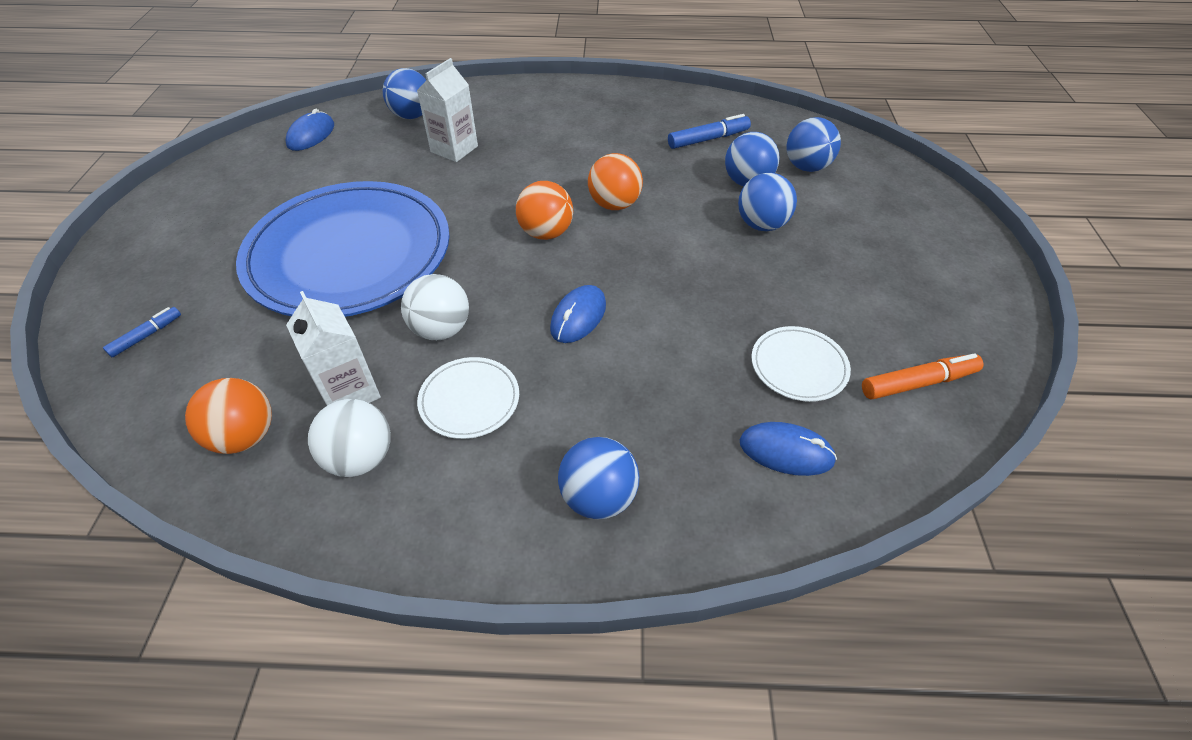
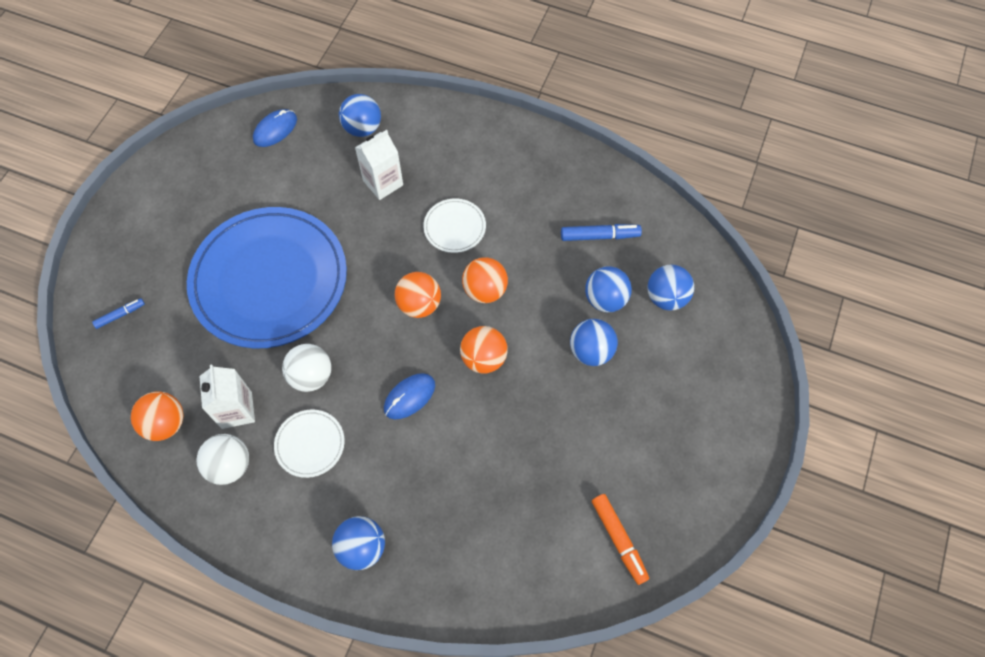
camera: 20 degrees right, 15 degrees up
blue mouse [740,422,837,476] -> none
white plate [751,326,851,402] -> white plate moved to [423,198,486,253]
orange marker [862,353,983,400] -> orange marker turned 60 degrees clockwise [592,494,649,585]
none -> orange ball [460,326,508,374]

